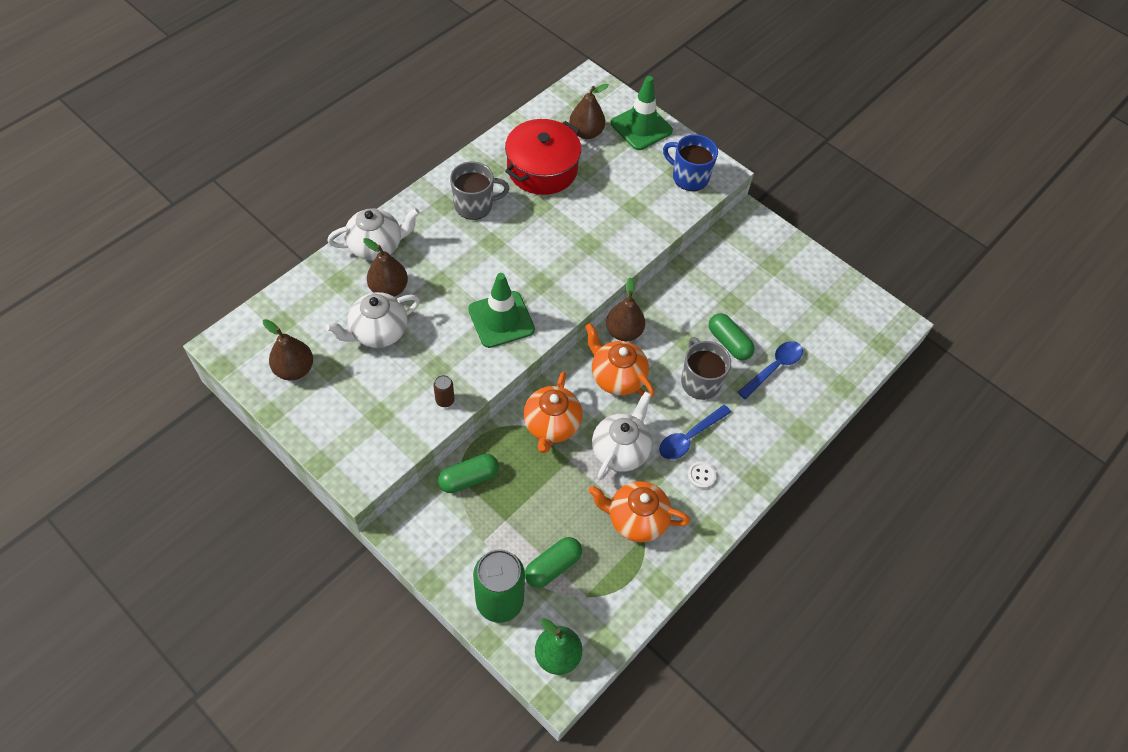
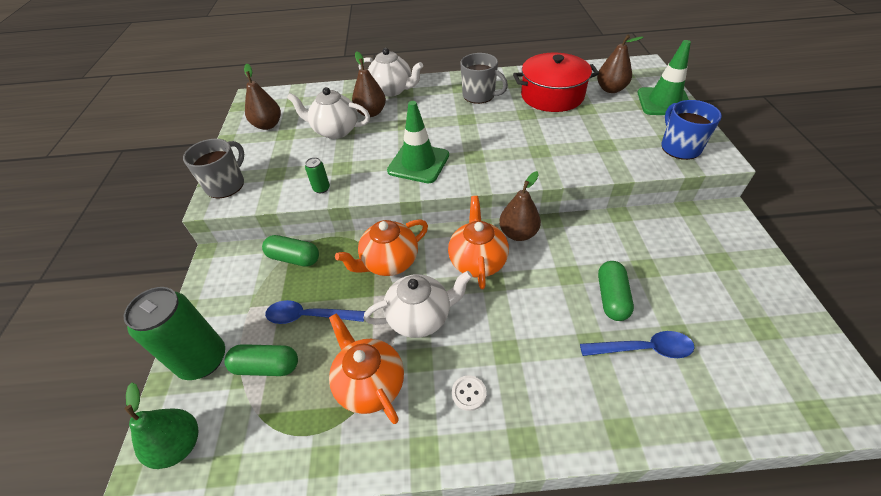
camera: 50 degrees right, 10 degrees down
brown can [433,375,455,407] -> green can [305,157,330,193]
blue spoon [659,405,731,460] -> blue spoon moved to [265,300,365,324]
grey mug [681,337,731,400] -> grey mug moved to [183,139,244,198]

